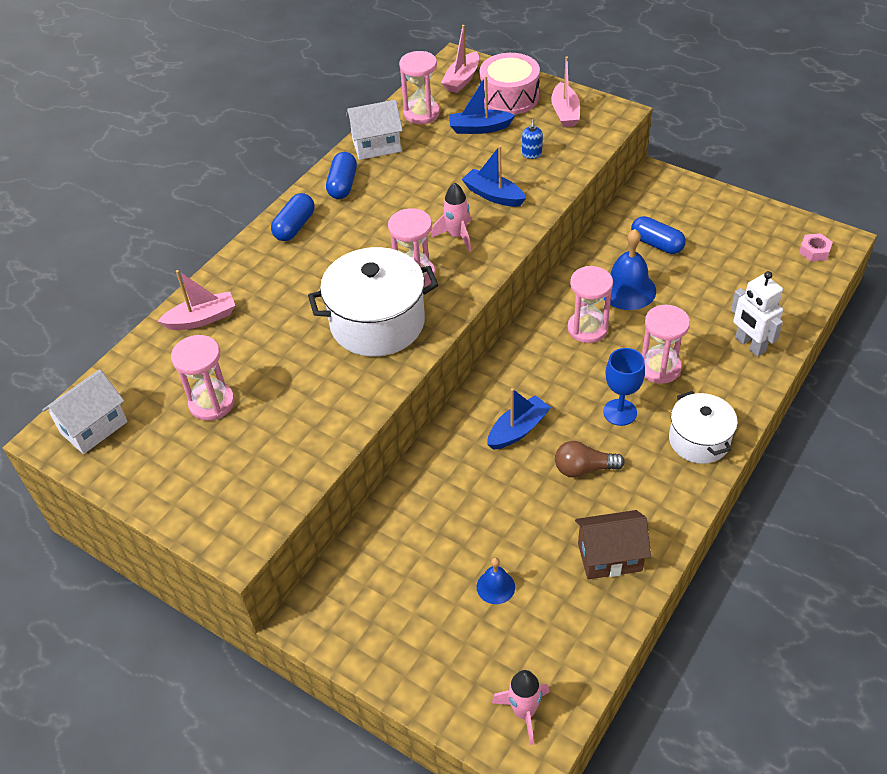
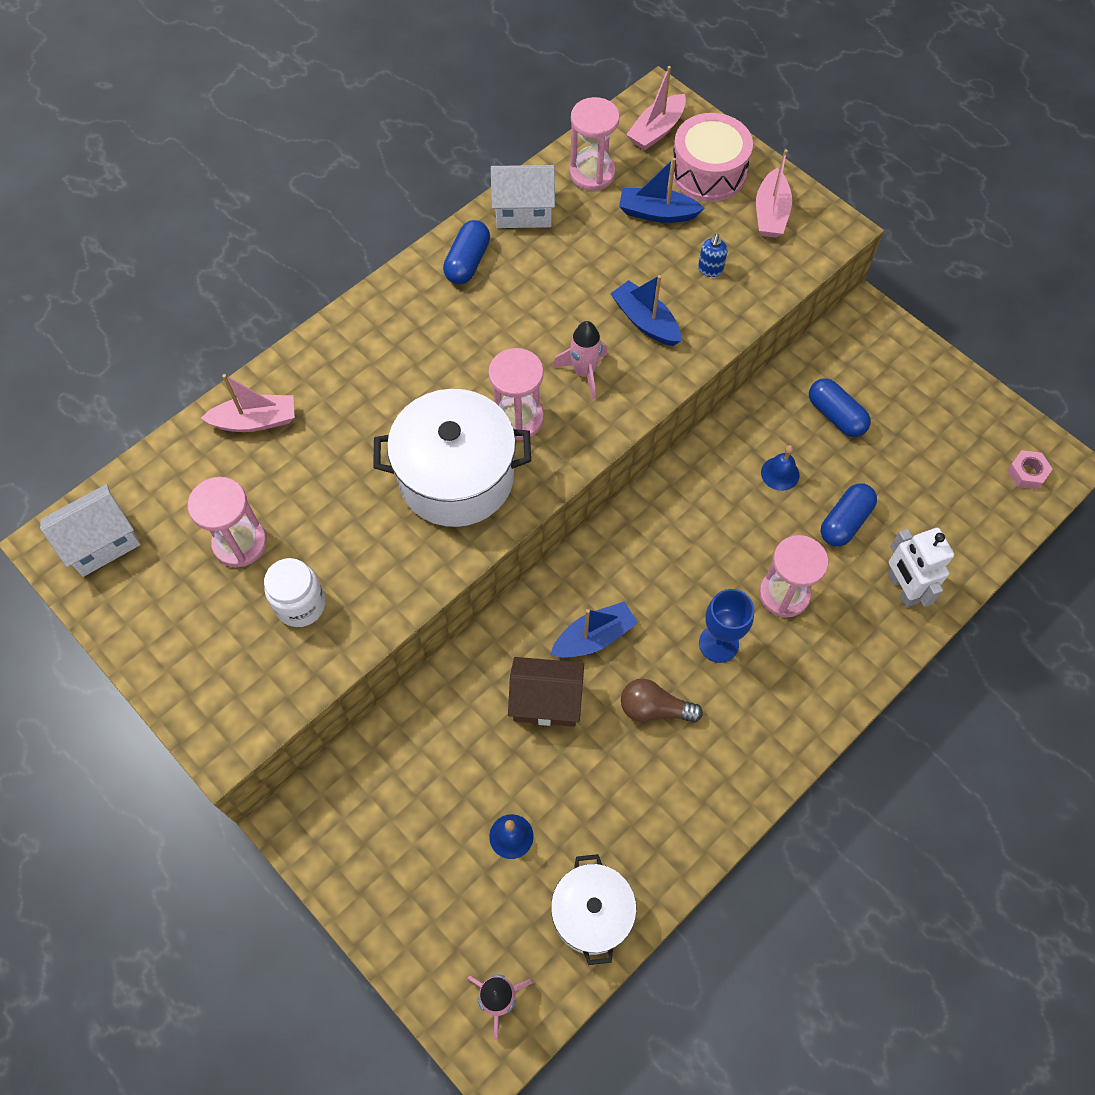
camera: 10 degrees right, 15 degrees up
blue capsule [271,193,314,241] -> blue capsule moved to [821,483,877,547]
pink hourglass [568,266,613,343] -> none
brown house [575,510,651,579] -> brown house moved to [508,657,584,727]
blue bell [604,229,656,310] -> blue bell [761,445,799,491], size x0.55
white pot [669,391,738,464] -> white pot moved to [551,854,637,965]
none -> white jar [264,558,325,627]

